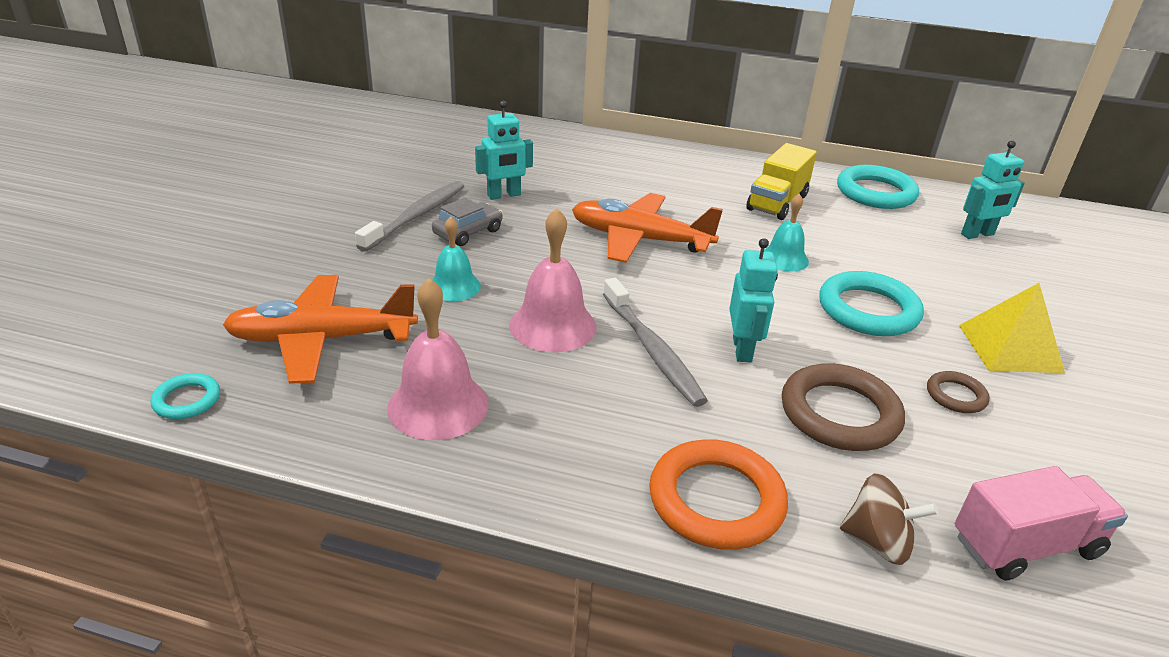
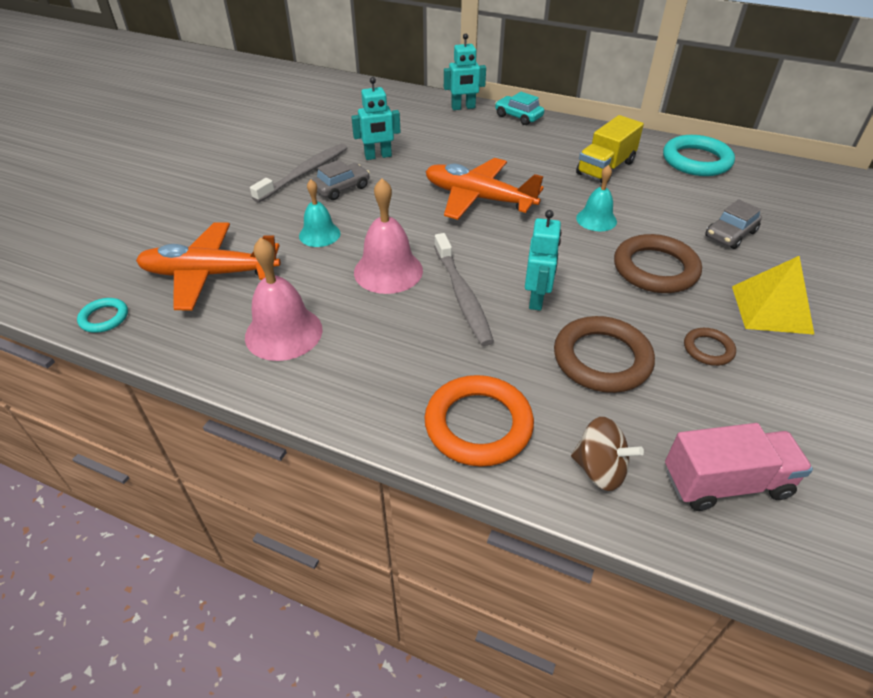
camera: 10 degrees right, 10 degrees up
turquoise ring [819,271,924,336] -> brown ring [614,234,702,293]
turquoise robot [961,140,1025,239] -> turquoise robot moved to [444,34,486,110]
none -> turquoise car [495,92,544,125]
none -> grey car [705,199,762,249]

